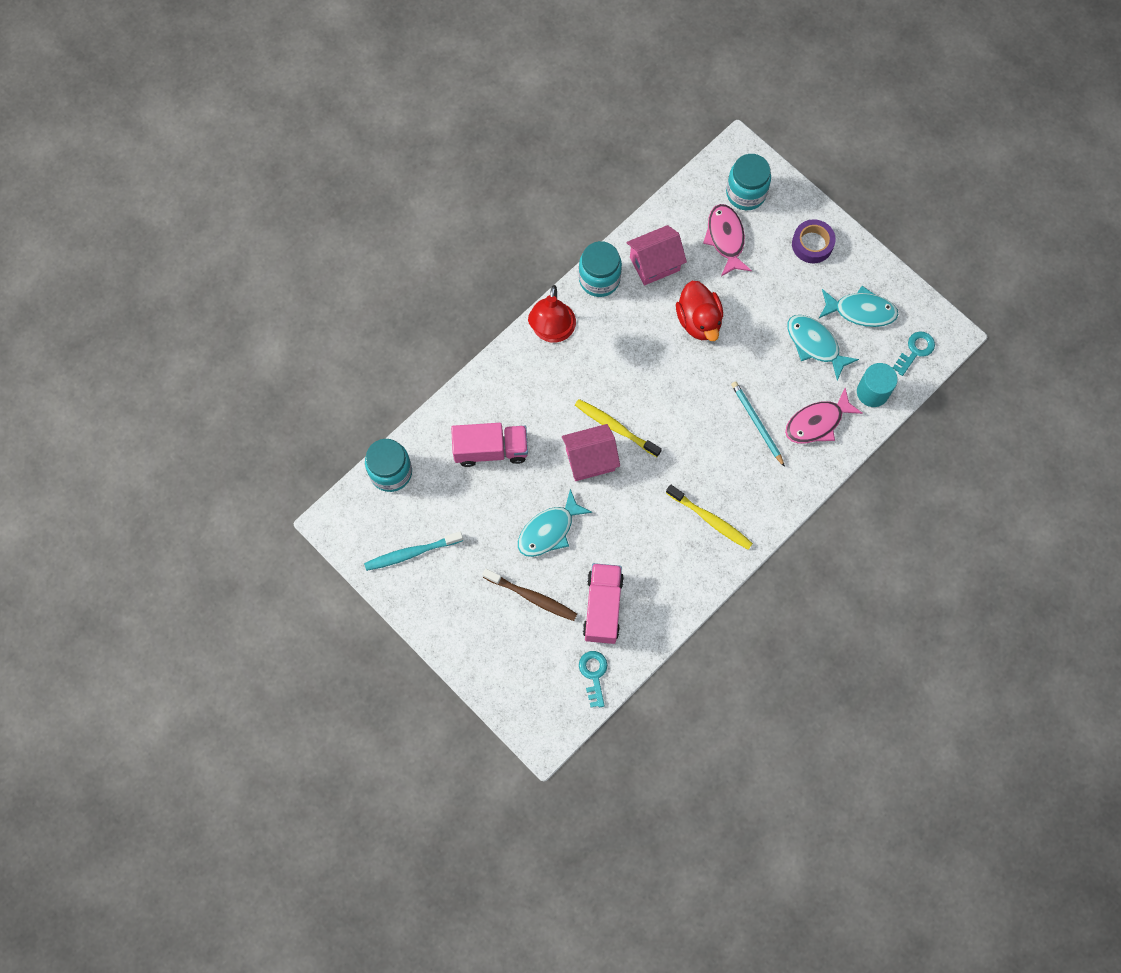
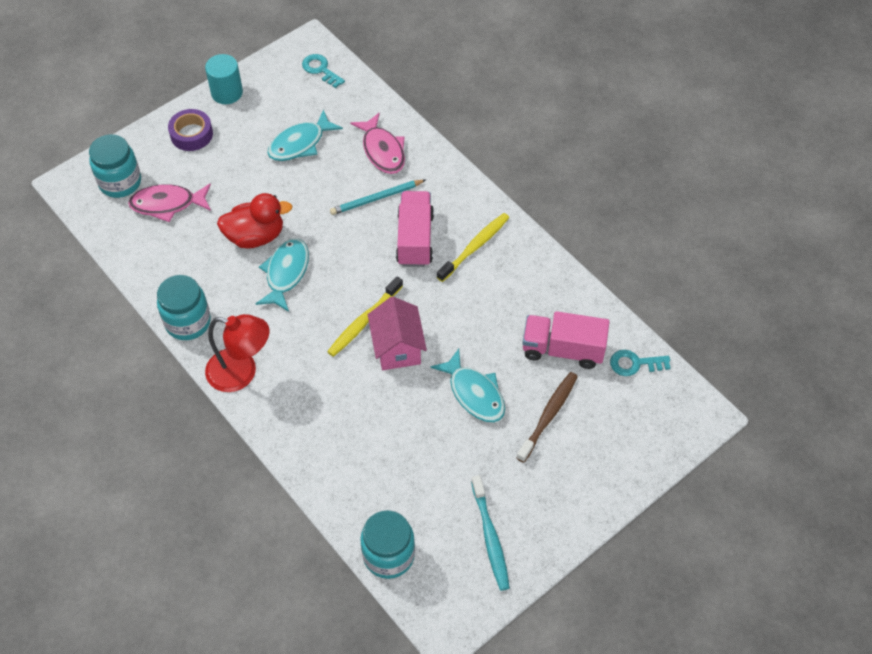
camera: 85 degrees left, 15 degrees down
pink truck [451,423,528,467] -> pink truck moved to [396,191,434,267]
pink house [626,225,687,285] -> none
turquoise fish [819,286,898,327] -> turquoise fish moved to [256,238,309,312]
turquoise cylinder [857,363,898,407] -> turquoise cylinder moved to [205,54,243,104]

